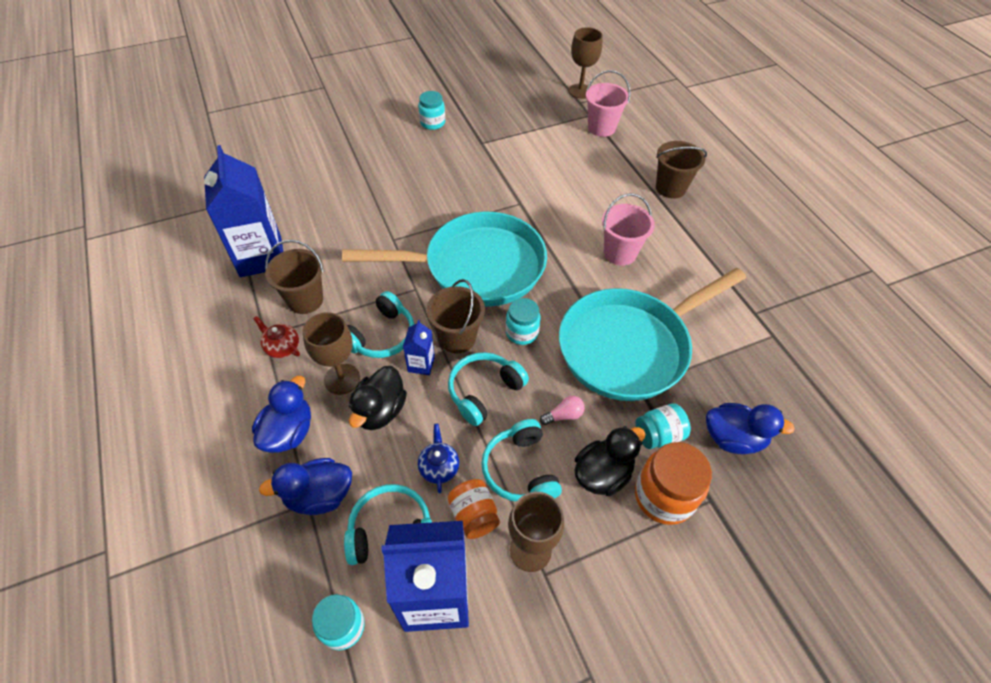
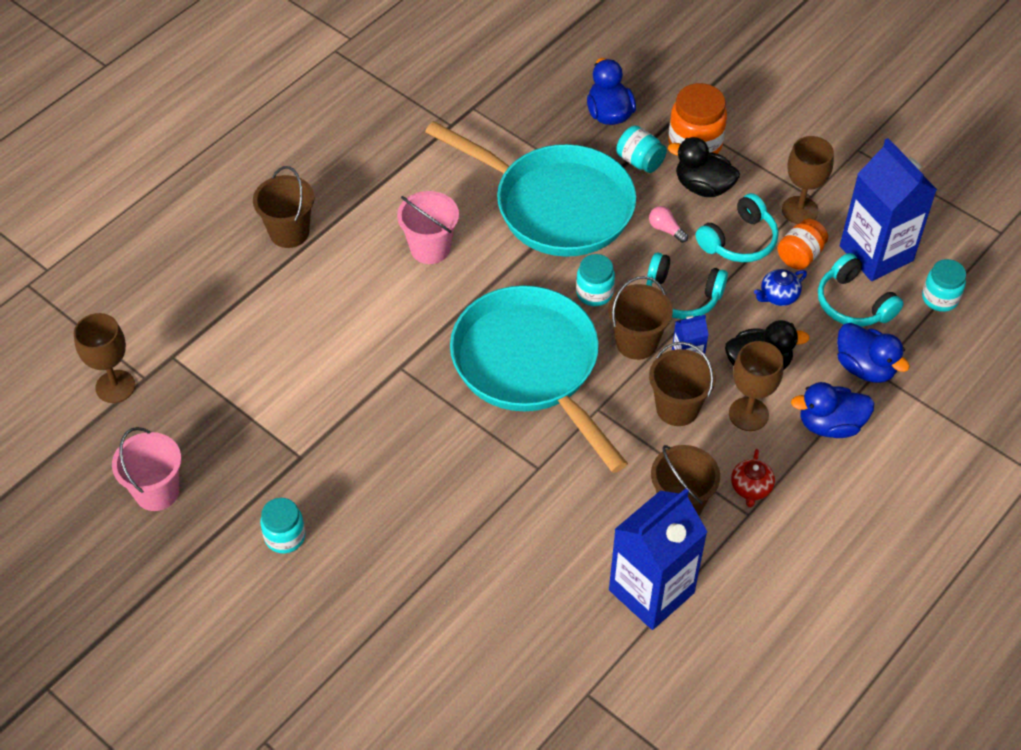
camera: 115 degrees left, 0 degrees up
turquoise headphones [347,291,414,358] -> brown bucket [649,342,716,426]
pink bucket [586,70,630,137] -> pink bucket moved to [112,427,181,511]

